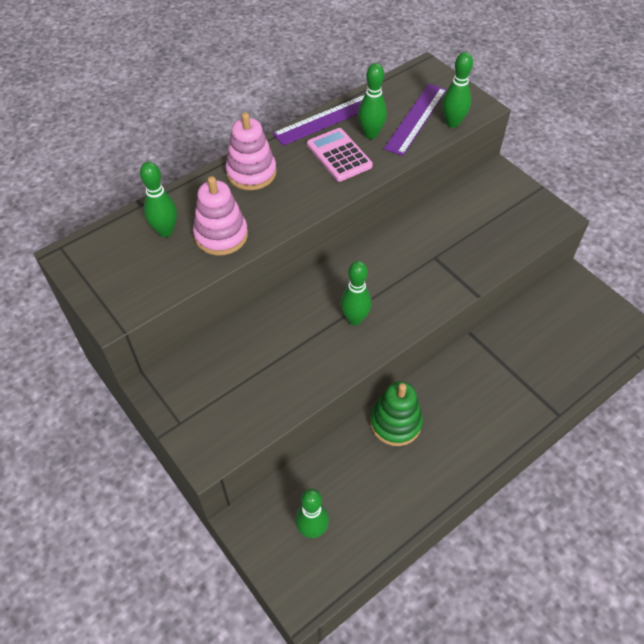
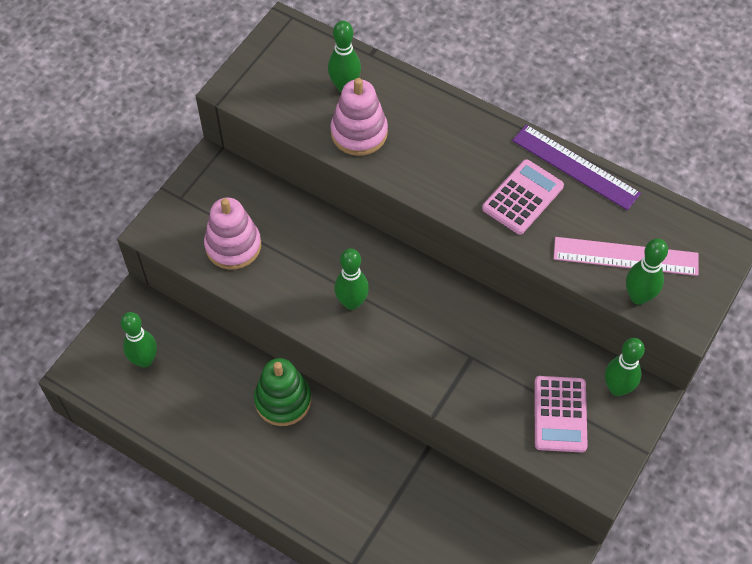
camera: 70 degrees right, 5 degrees up
pink stacking toy [225,113,277,190] -> pink stacking toy moved to [204,197,261,270]
green bowling pin [358,63,387,139] -> green bowling pin moved to [605,338,645,396]
purple ruler [384,84,447,156] -> pink ruler [554,237,699,276]
none -> pink calculator [535,376,588,452]

